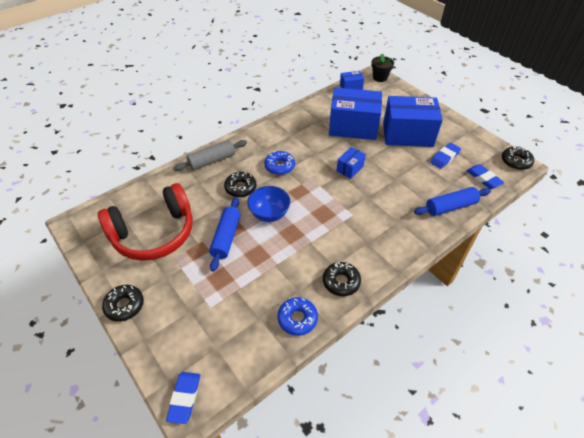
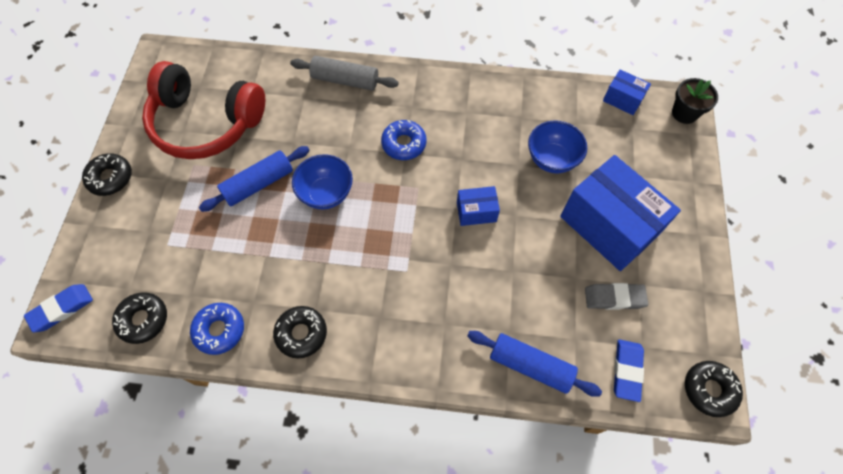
camera: 45 degrees right, 15 degrees up
black donut [224,172,256,197] -> black donut moved to [112,292,167,344]
blue box [329,88,382,140] -> blue bowl [528,121,587,173]
blue eraser [430,143,461,169] -> grey eraser [585,283,648,310]

